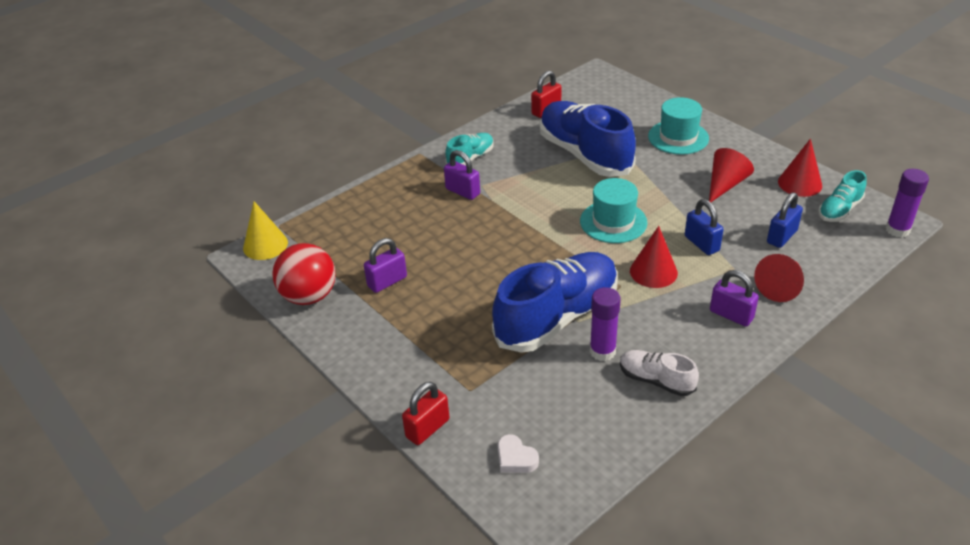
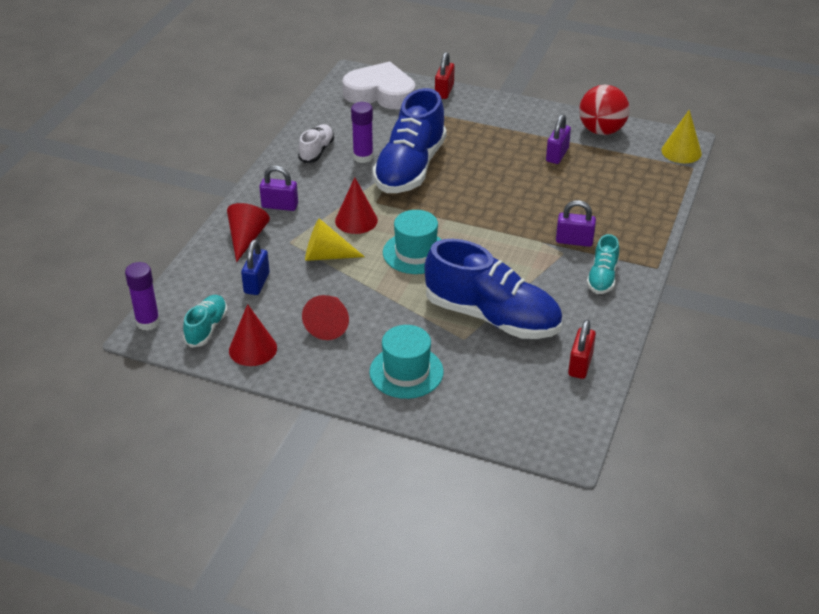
camera: 150 degrees right, 0 degrees up
white heart [498,434,539,473] -> white heart [343,61,415,109], size x2.44
white shoe [620,350,699,396] -> white shoe turned 75 degrees counterclockwise [298,124,334,163]
blue padlock [685,199,724,255] -> yellow cone [305,219,365,261]

